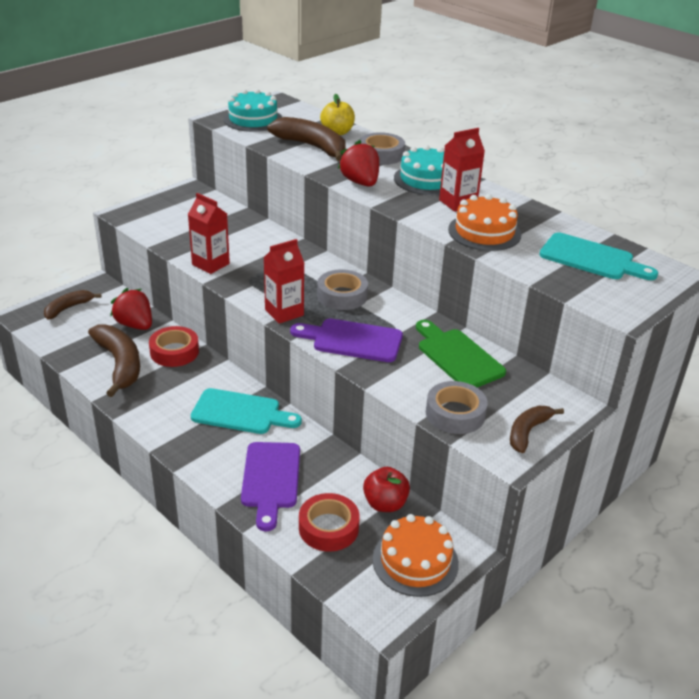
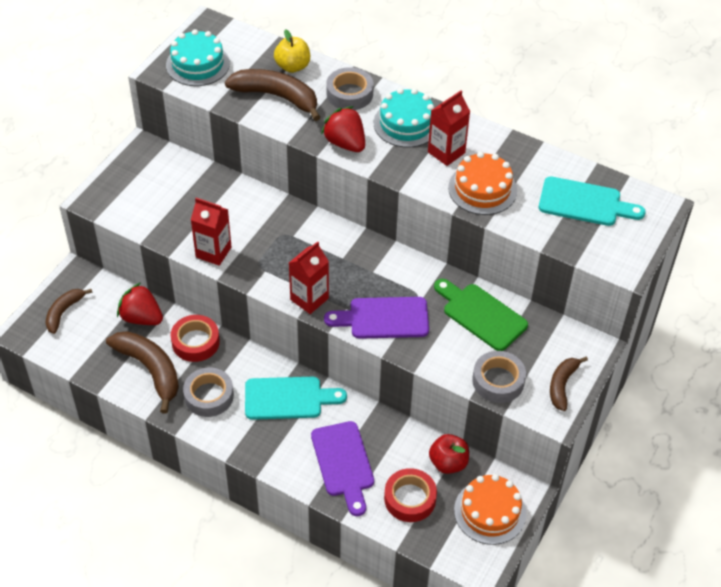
camera: 15 degrees left, 15 degrees up
grey tape [317,269,368,310] -> grey tape moved to [183,367,234,417]

